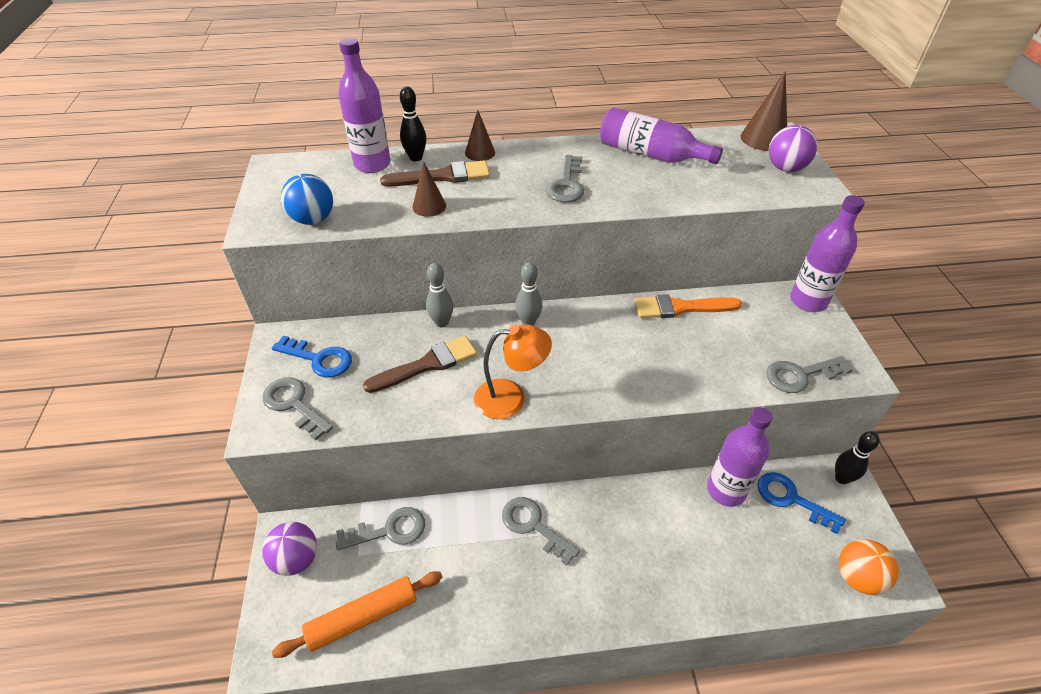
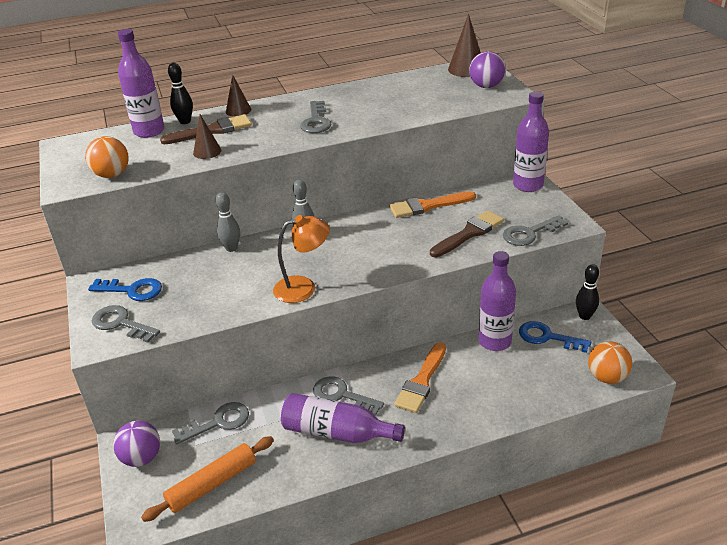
camera: 10 degrees left, 10 degrees down
blue ball [281,174,333,225] -> orange ball [85,136,129,178]
brown brush [363,336,477,393] -> brown brush moved to [430,210,504,257]
purple bottle [600,107,723,164] -> purple bottle moved to [281,393,405,443]
none -> orange brush [394,342,446,413]

